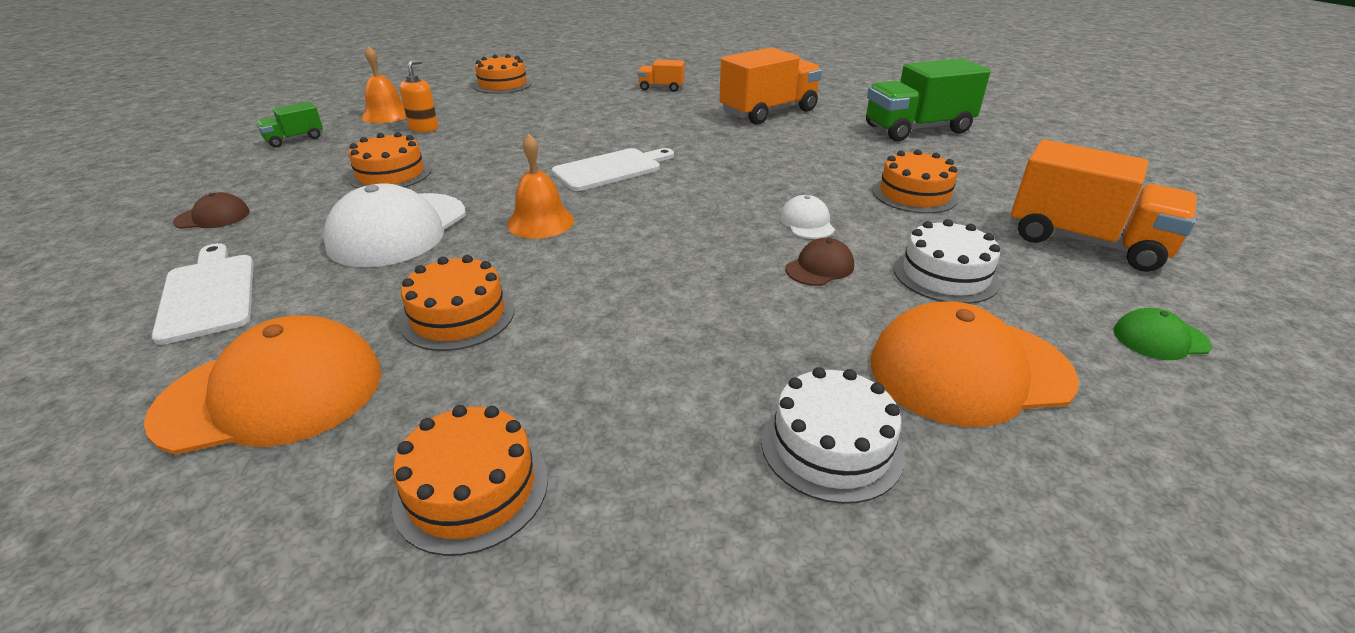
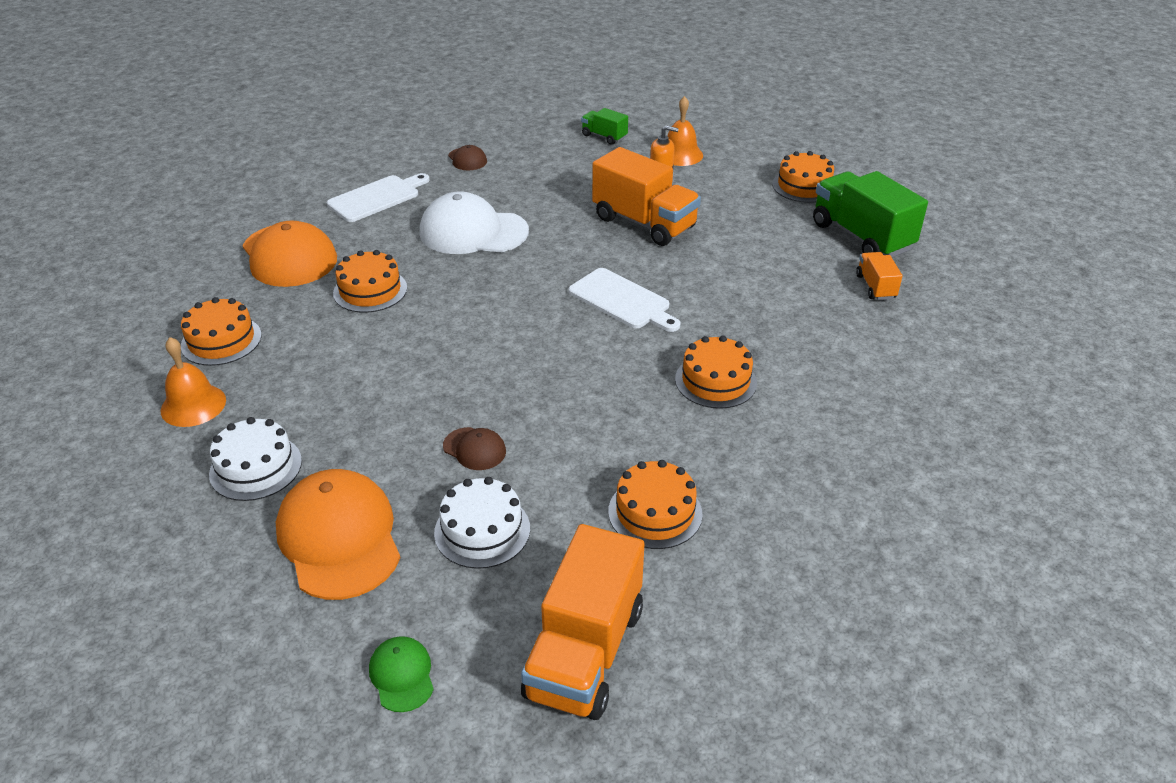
camera: 75 degrees right, 5 degrees up
orange cake [349,132,431,188] -> orange cake moved to [675,335,757,409]
orange bell [507,133,574,239] -> orange bell moved to [161,337,226,427]
orange truck [719,47,822,125] -> orange truck moved to [592,147,701,246]
white cap [780,195,835,239] -> none
green truck [866,58,990,141] -> green truck moved to [813,171,928,257]

